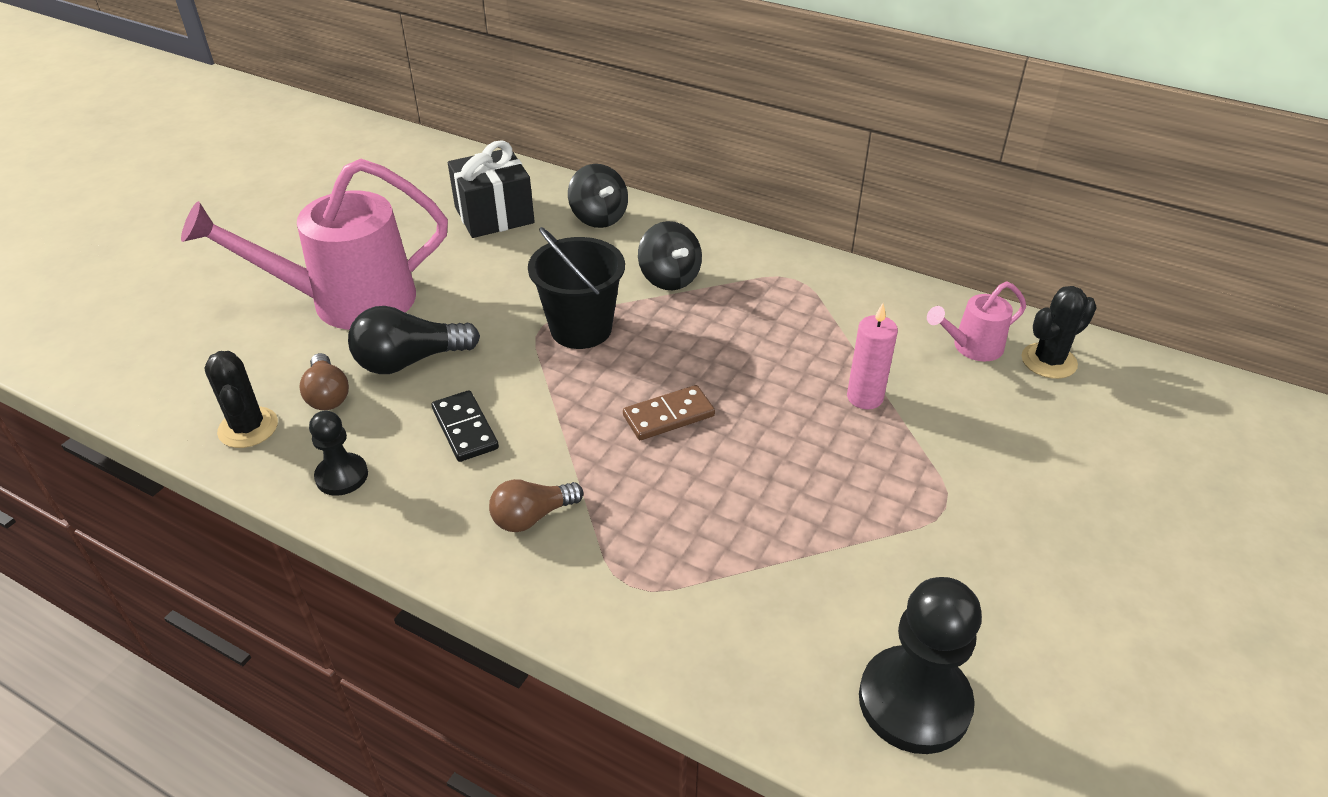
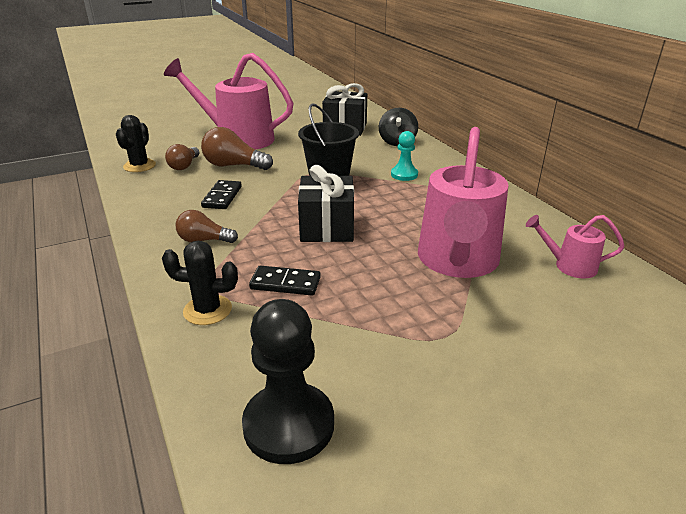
camera: 35 degrees right, 10 degrees down
black pawn [309,411,368,496] -> none
black light bulb [348,306,480,374] -> brown light bulb [201,127,273,170]
brown domino [623,385,715,440] -> black gift [298,165,354,242]
black spinning top [638,221,702,290] -> turquoise pawn [391,131,418,181]
pink candle [847,303,898,409] -> pink watering can [418,127,509,278]
black cactus [1021,286,1097,379] -> black cactus moved to [162,241,238,325]
none -> black domino [249,266,321,295]

